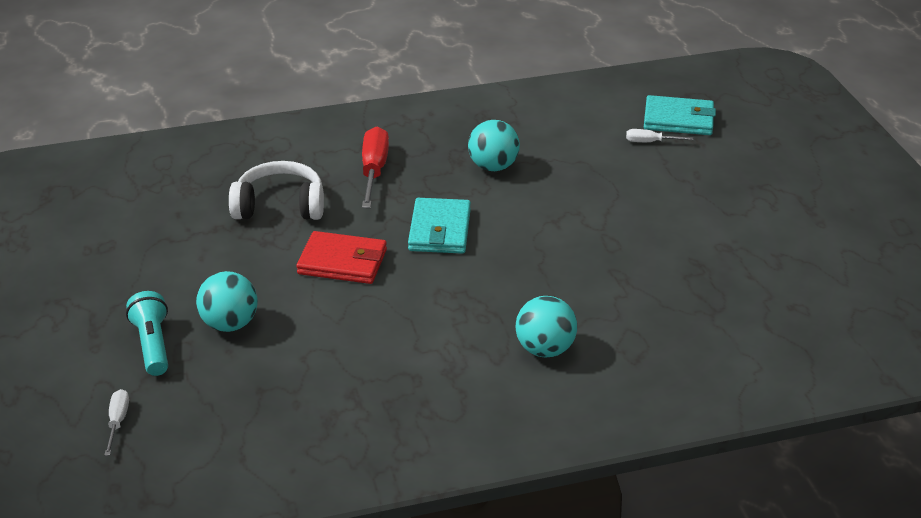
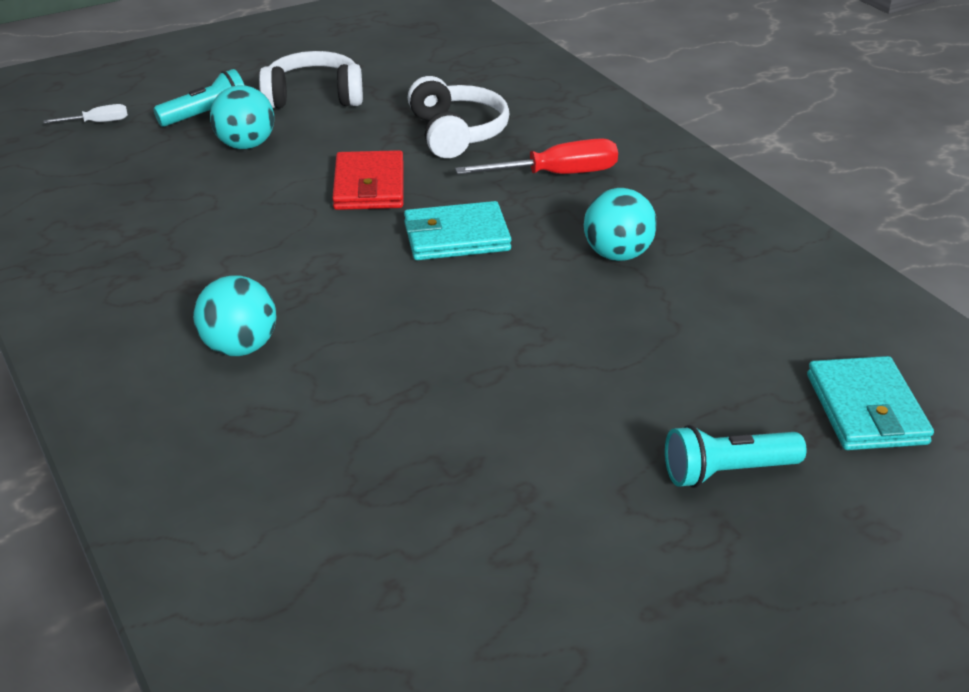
camera: 75 degrees right, 0 degrees up
white screwdriver [626,129,693,142] -> none
none -> white headphones [259,51,363,109]
none -> turquoise flashlight [665,425,807,488]

